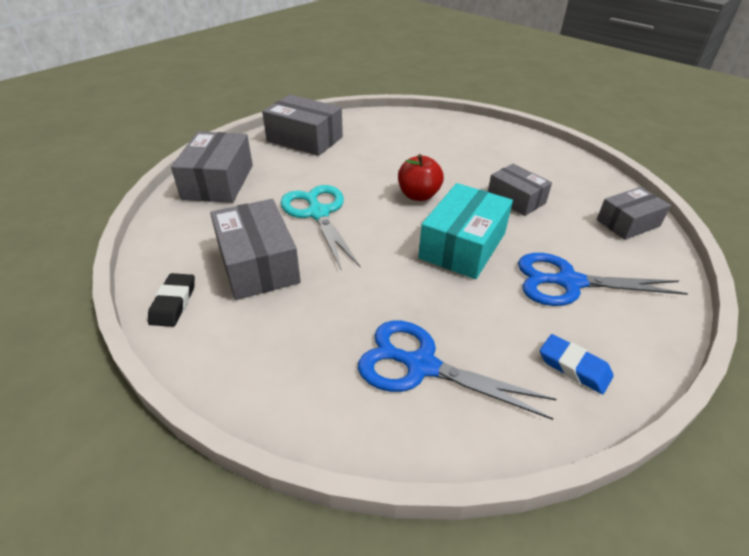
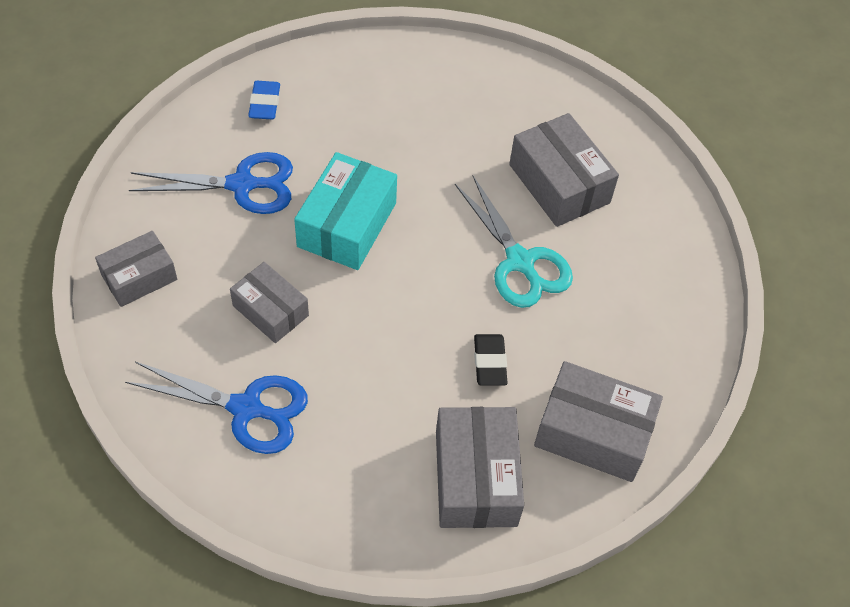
camera: 170 degrees right, 15 degrees up
black eraser [148,273,195,327] -> black eraser moved to [474,334,508,386]
grey box [171,131,253,203] -> grey box moved to [436,407,524,528]
blue scissors [358,321,557,420] -> blue scissors moved to [125,362,308,454]
red apple [398,154,444,201] -> none
blue eraser [540,334,614,394] -> blue eraser turned 60 degrees clockwise [248,81,280,119]

